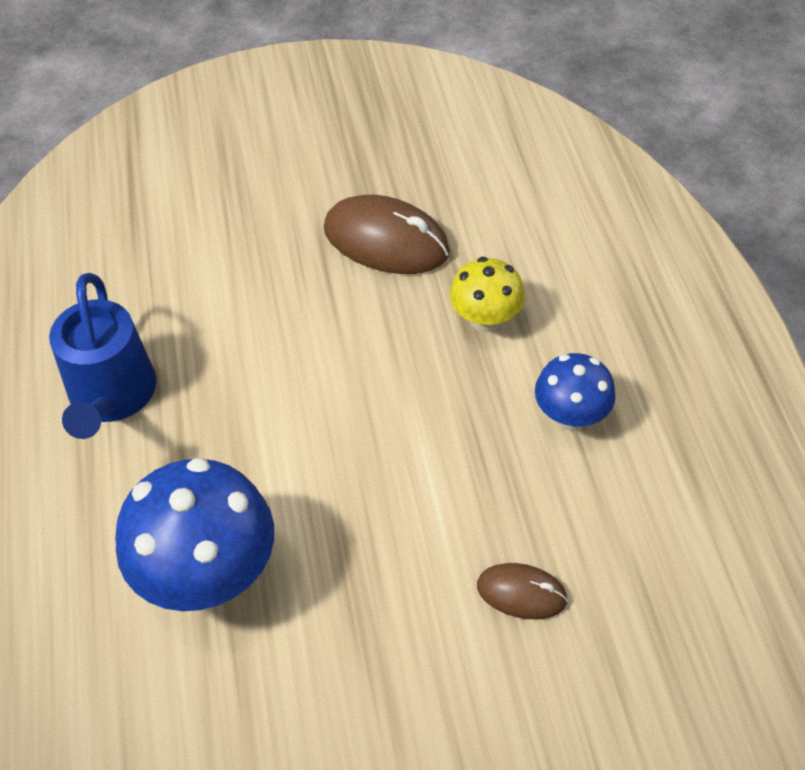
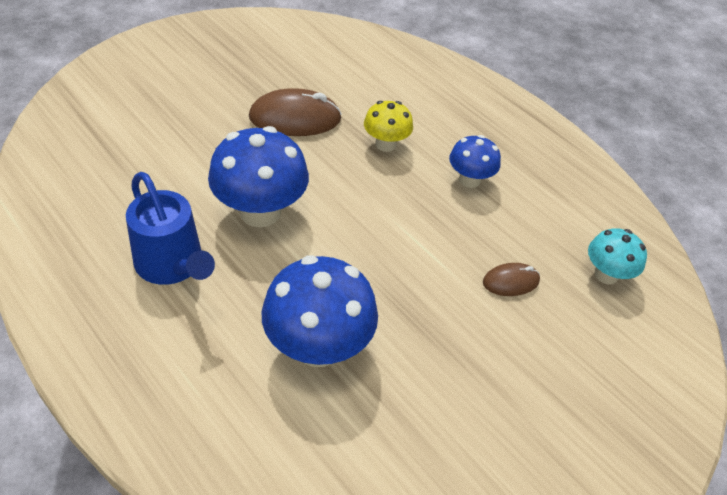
camera: 35 degrees left, 5 degrees down
none -> blue mushroom [208,126,309,227]
none -> turquoise mushroom [588,228,647,284]

